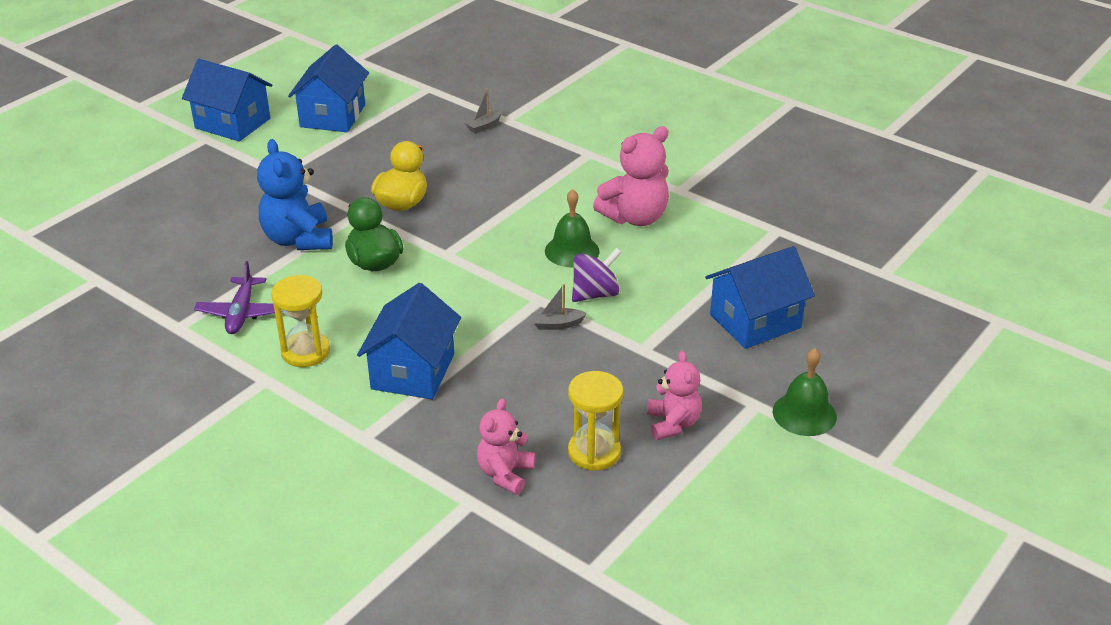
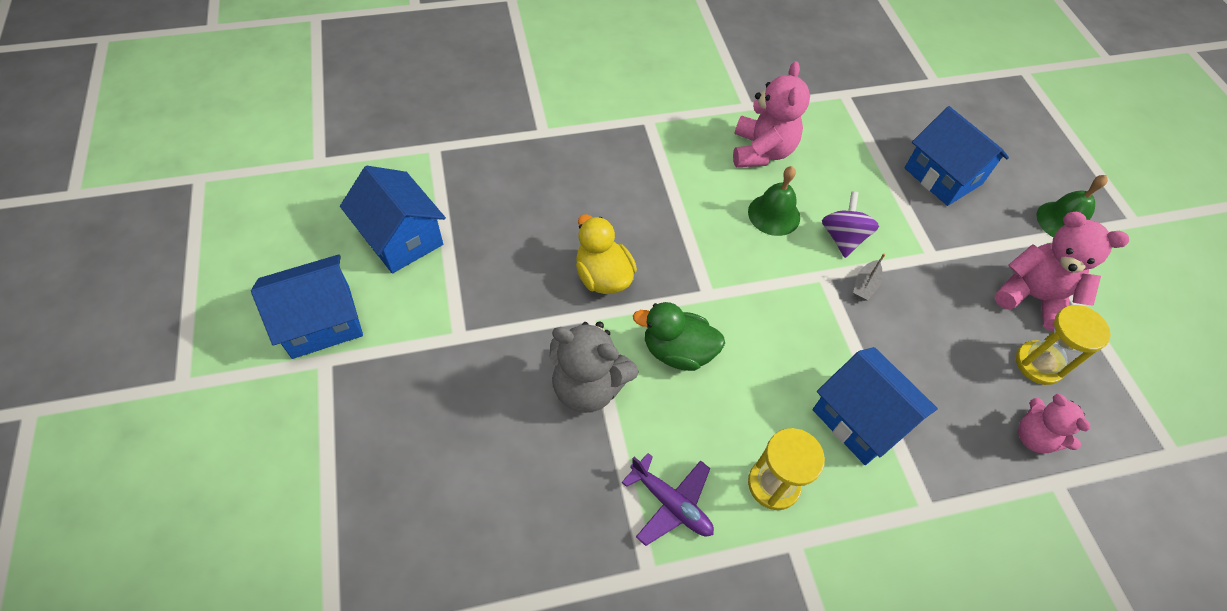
camera: 55 degrees left, 20 degrees up
blue teddy bear [257,139,333,250] -> grey teddy bear [550,321,639,413]
grey boat [465,88,502,134] -> none
pink teddy bear [647,351,702,440] -> pink teddy bear [995,212,1129,331], size x1.55
blue house [705,246,815,349] -> blue house turned 45 degrees counterclockwise [905,106,1009,206]

